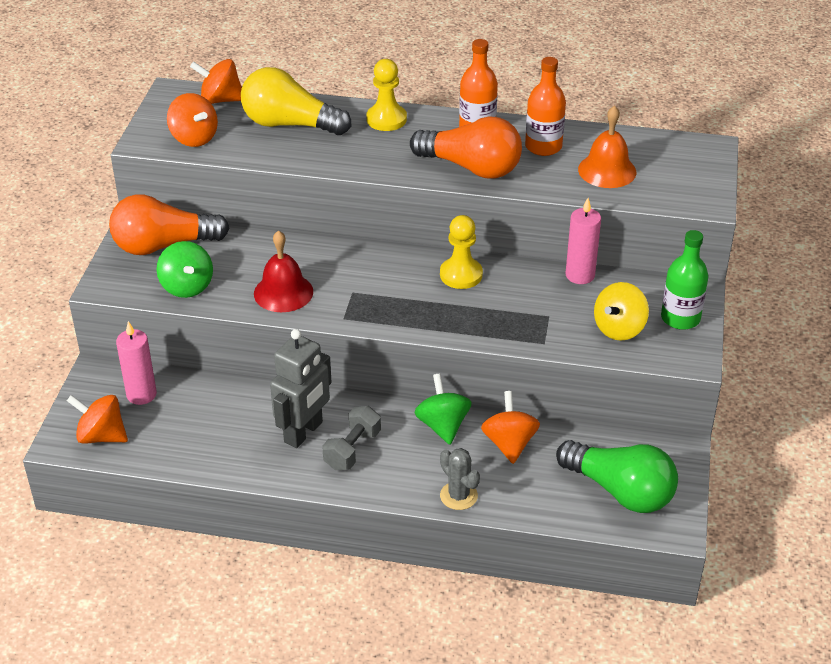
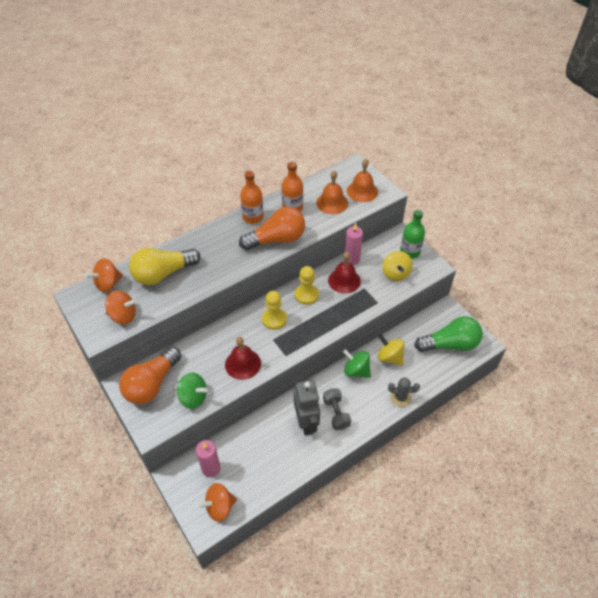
camera: 45 degrees left, 10 degrees up
yellow pawn [366,59,407,131] -> yellow pawn moved to [262,291,287,330]
orange spinning top [481,391,540,464] -> yellow spinning top [378,334,405,366]
none -> red bell [328,252,361,293]
none -> orange bell [347,159,378,202]

